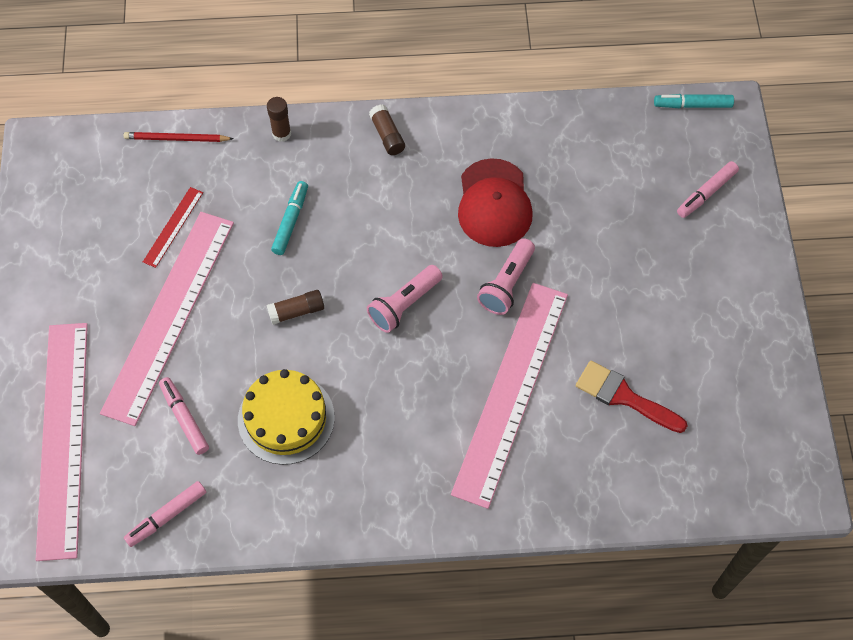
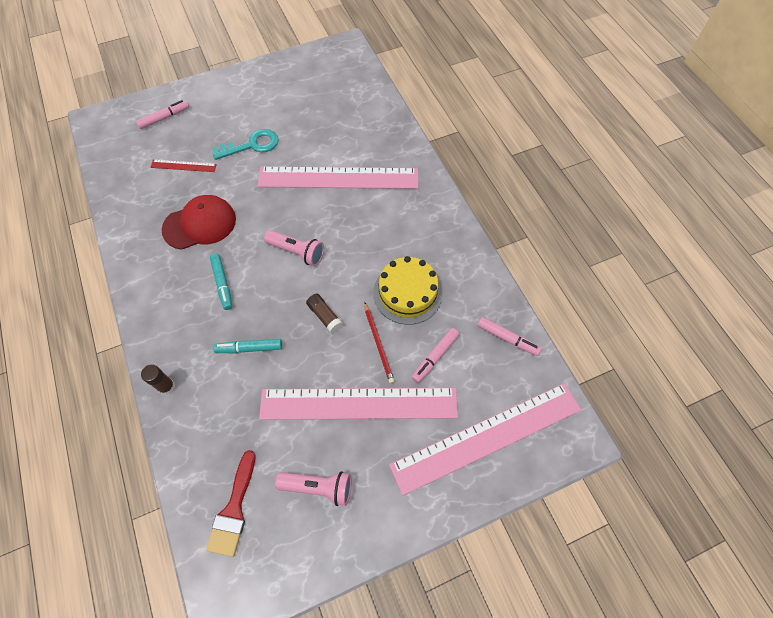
camera: 110 degrees left, 0 degrees up
red pencil [124,132,233,142] -> red pencil moved to [364,302,395,384]
red ruler [143,187,203,268] -> red ruler moved to [150,160,217,172]
brown glue stick [369,104,405,155] -> none
pink flashlight [477,238,535,315] -> pink flashlight moved to [275,471,351,506]
red brush [576,360,688,433] -> red brush moved to [206,450,255,557]
turquoise marker [654,94,734,108] -> turquoise marker moved to [210,253,232,310]
pink marker [677,161,739,218] -> pink marker turned 60 degrees counterclockwise [136,100,189,129]
none -> turquoise key [212,129,279,160]

